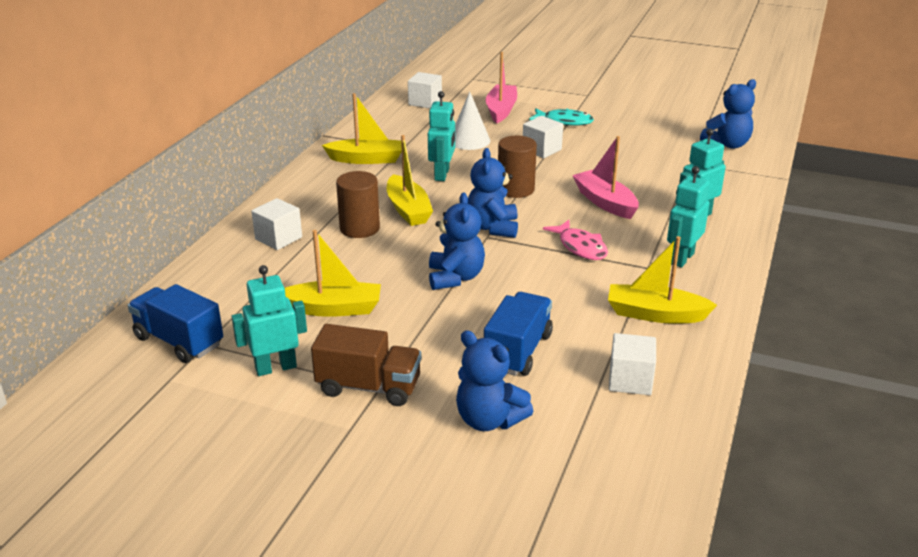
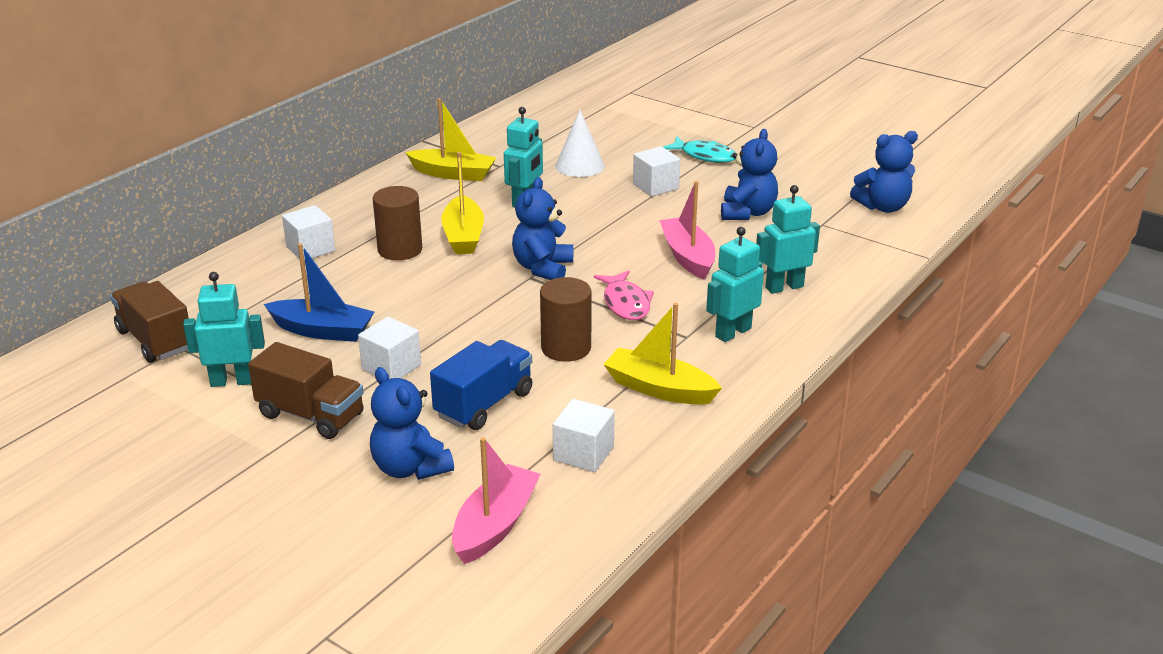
camera: 15 degrees right, 0 degrees up
blue truck [128,284,223,363] -> brown truck [110,281,189,363]
yellow boat [285,230,381,317] -> blue boat [264,243,374,342]
white cube [408,72,442,108] -> white cube moved to [358,317,421,379]
blue teddy bear [429,193,485,290] -> blue teddy bear moved to [721,129,778,220]
pink boat [486,52,517,124] -> pink boat moved to [452,437,541,564]
brown cylinder [498,136,537,198] -> brown cylinder moved to [540,277,592,362]

